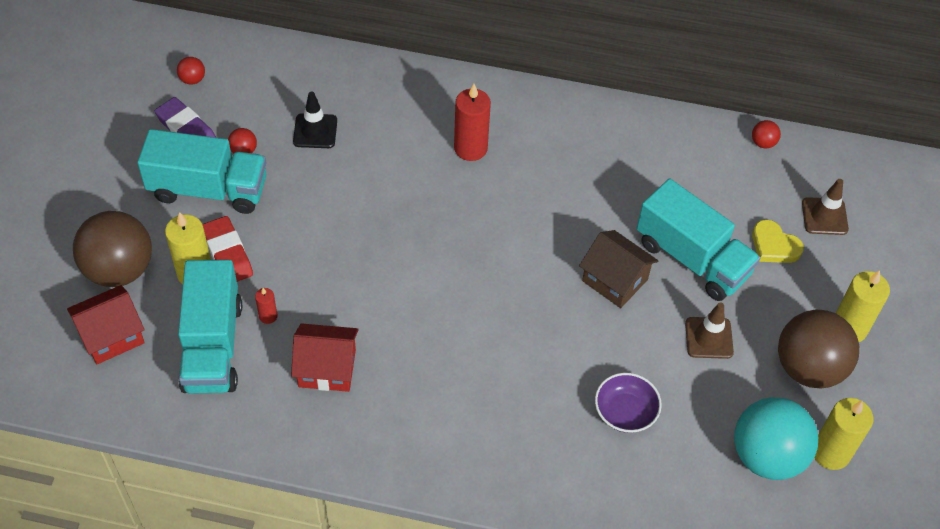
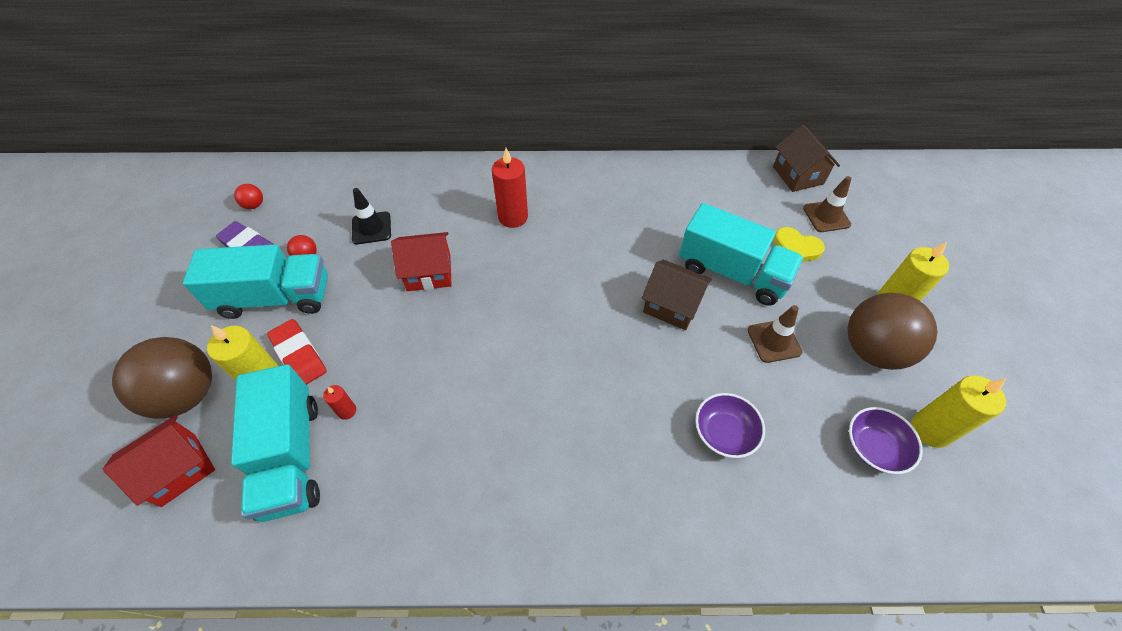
camera: 10 degrees left, 0 degrees up
red house [291,323,359,392] -> red house moved to [391,232,452,291]
turquoise ball [734,397,818,480] -> purple bowl [849,407,923,474]
red ball [752,120,781,148] -> none
none -> brown house [773,125,840,192]

